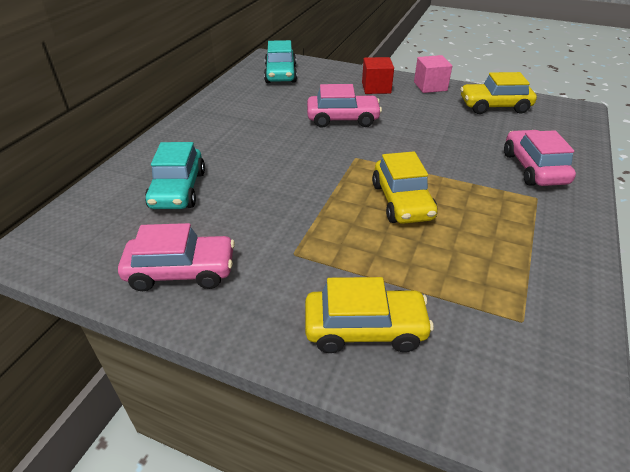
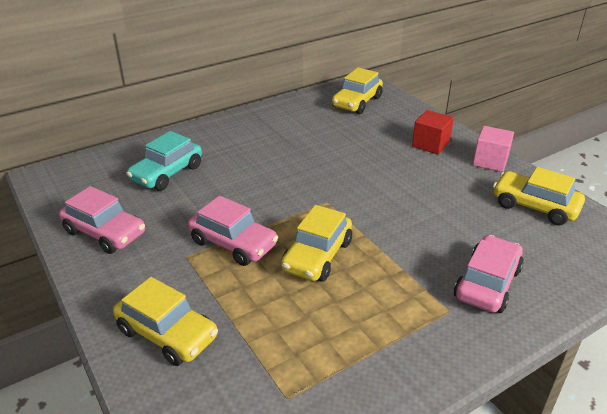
camera: 35 degrees right, 5 degrees down
turquoise car [264,40,297,83] -> yellow car [332,67,383,114]
pink car [307,84,382,128] -> pink car moved to [188,196,278,266]

